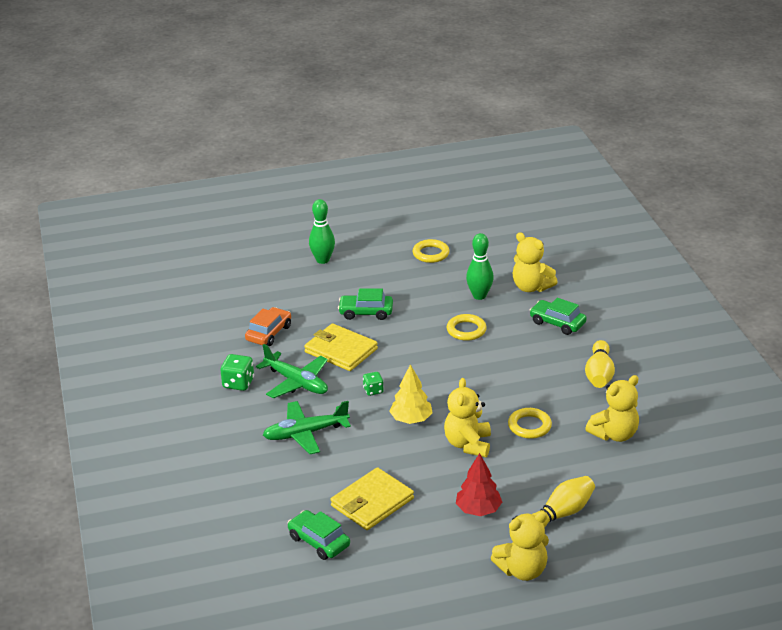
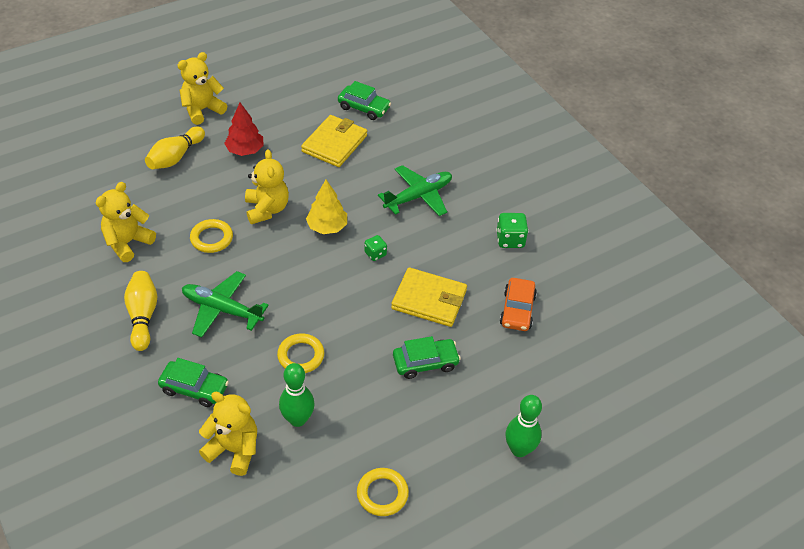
camera: 160 degrees right, 15 degrees up
green plane [256,344,328,399] -> green plane moved to [182,271,269,337]

